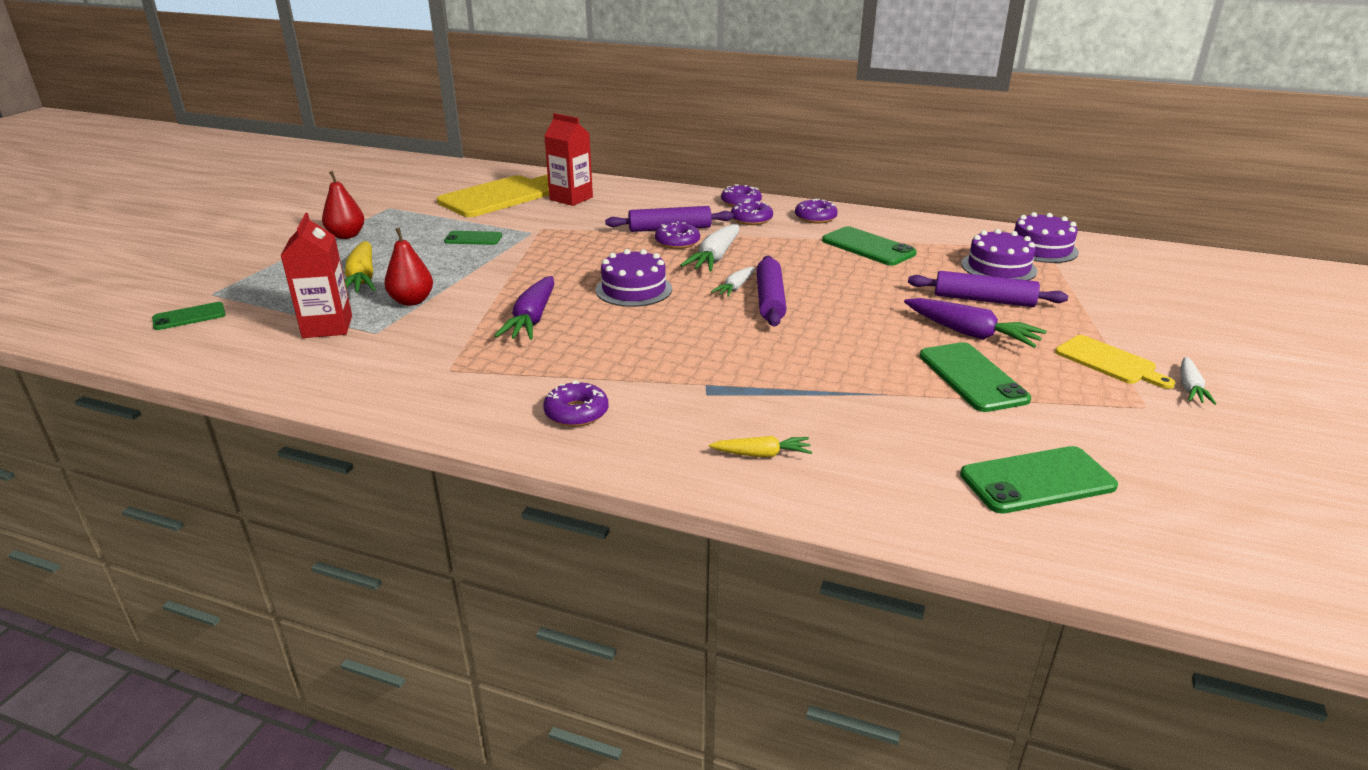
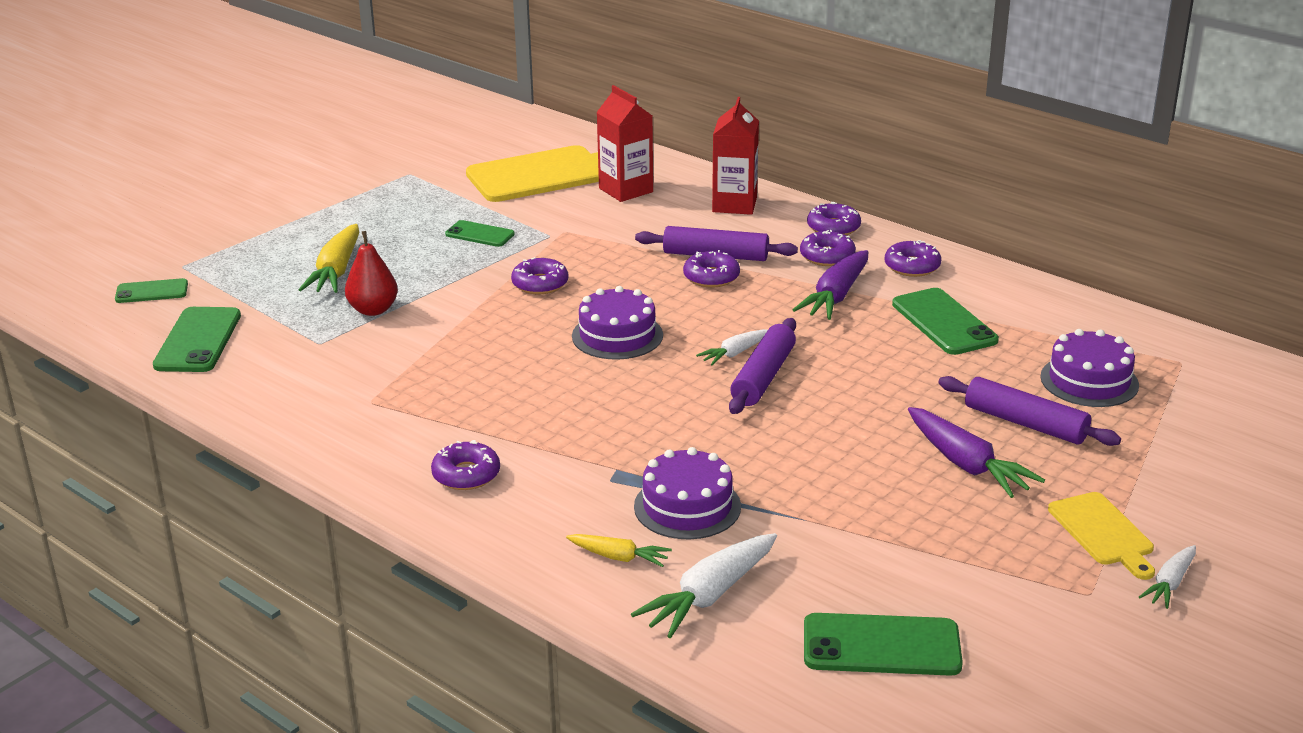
camera: 20 degrees right, 0 degrees up
red carton [281,213,352,338] -> red carton moved to [712,97,759,215]
red pear [322,171,364,239] -> none
purple carrot [494,276,554,340] -> purple carrot moved to [793,250,868,320]
white carrot [680,224,739,271] -> white carrot moved to [631,533,777,638]
green phone [920,342,1031,412] -> green phone moved to [153,307,241,372]
purple cake [1014,212,1079,263] -> purple cake moved to [634,447,741,539]
none -> purple donut [511,257,568,294]

